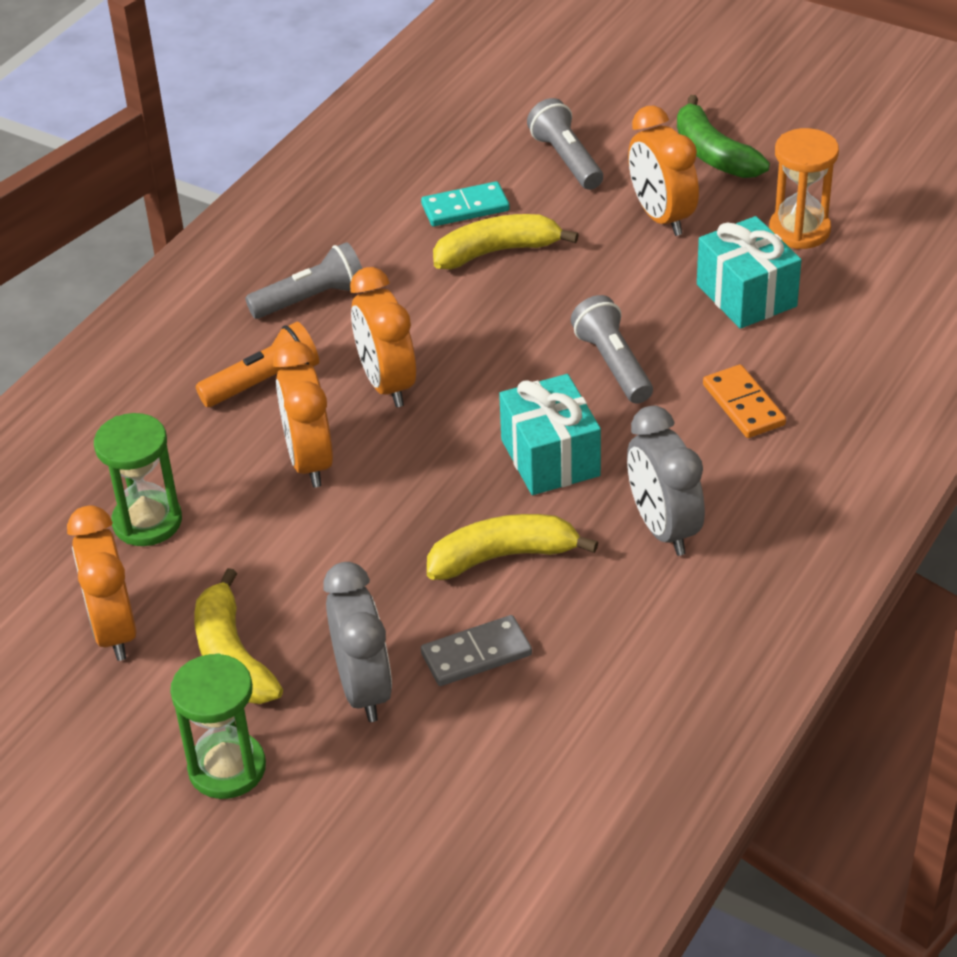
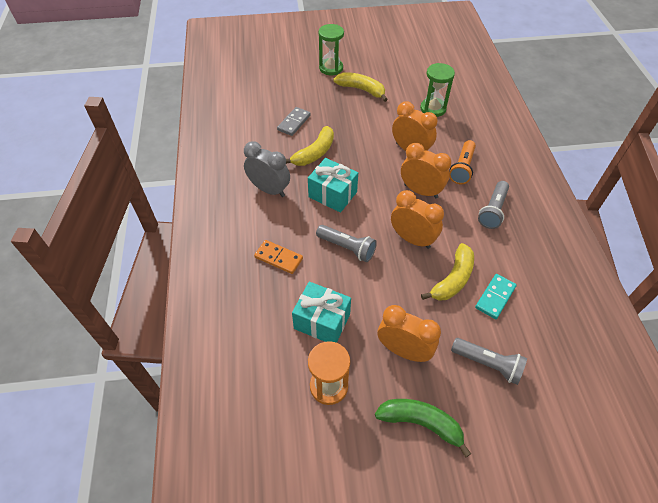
camera: 140 degrees right, 10 degrees up
orange clock [67,505,137,661] -> orange clock moved to [391,190,444,249]
grey clock [323,562,392,722] -> none

